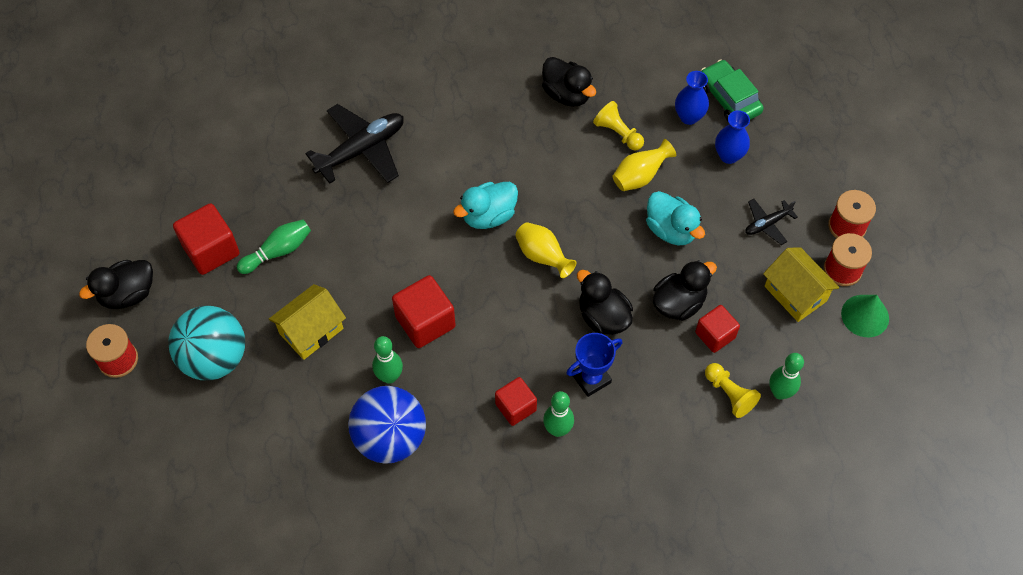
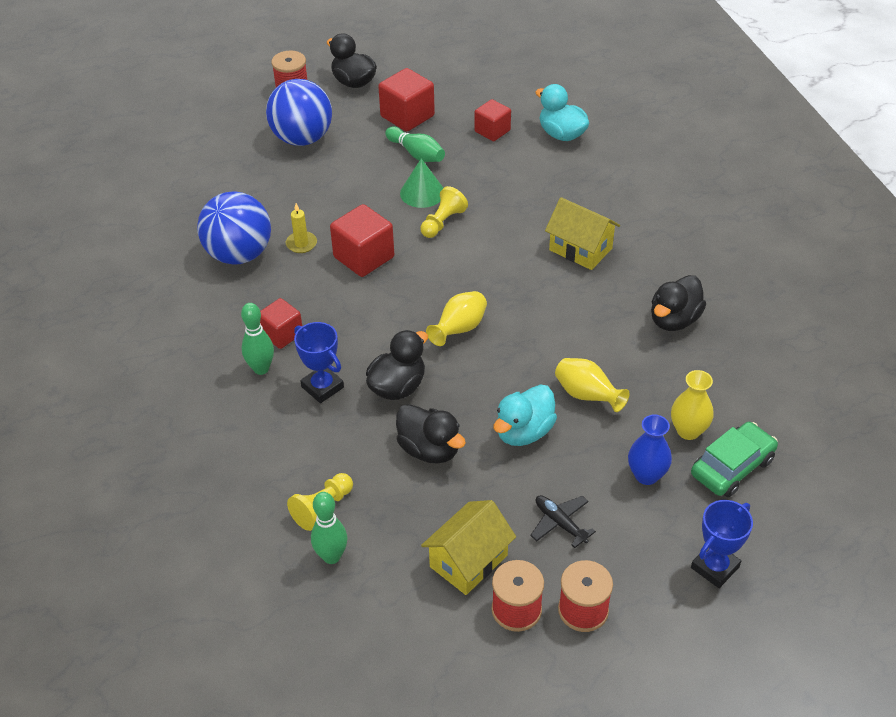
camera: 80 degrees right, 15 degrees down
turquoise ball [168,306,245,380] -> blue ball [266,79,332,146]
yellow house [269,284,346,360] -> yellow house moved to [545,197,620,270]
black plane [305,104,404,184] -> none
green bowling pin [372,336,403,384] -> yellow candle [286,203,317,253]
turquoise duck [453,182,518,229] -> turquoise duck moved to [536,84,589,141]
yellow pawn [593,101,644,150] -> yellow pawn moved to [420,186,468,238]
blue vase [675,71,709,125] -> yellow vase [671,370,714,440]
red cube [695,305,740,353] -> red cube moved to [475,99,511,141]
green cone [841,295,889,337] -> green cone moved to [400,159,443,208]
none -> blue trophy [691,500,753,588]

